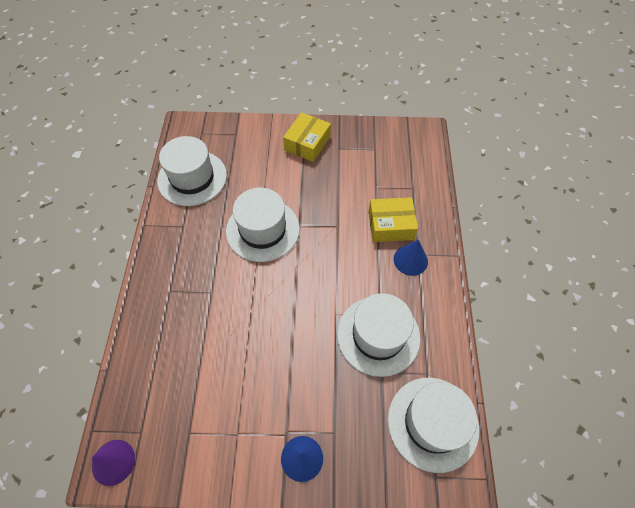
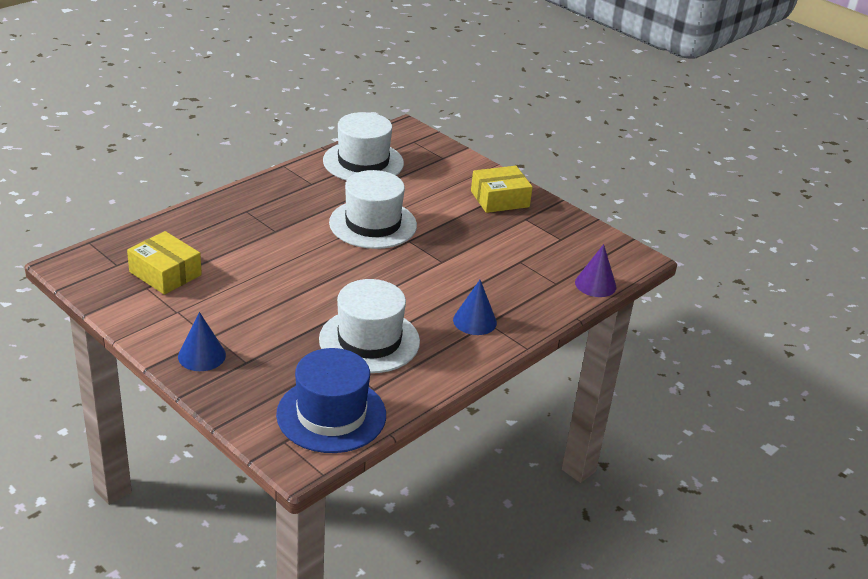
camera: 40 degrees right, 25 degrees down
purple cone [92,440,135,486] -> purple cone moved to [575,244,617,297]
yellow box [368,197,418,242] -> yellow box moved to [127,231,202,295]
white hat [388,378,479,473] -> blue hat [276,348,386,453]

